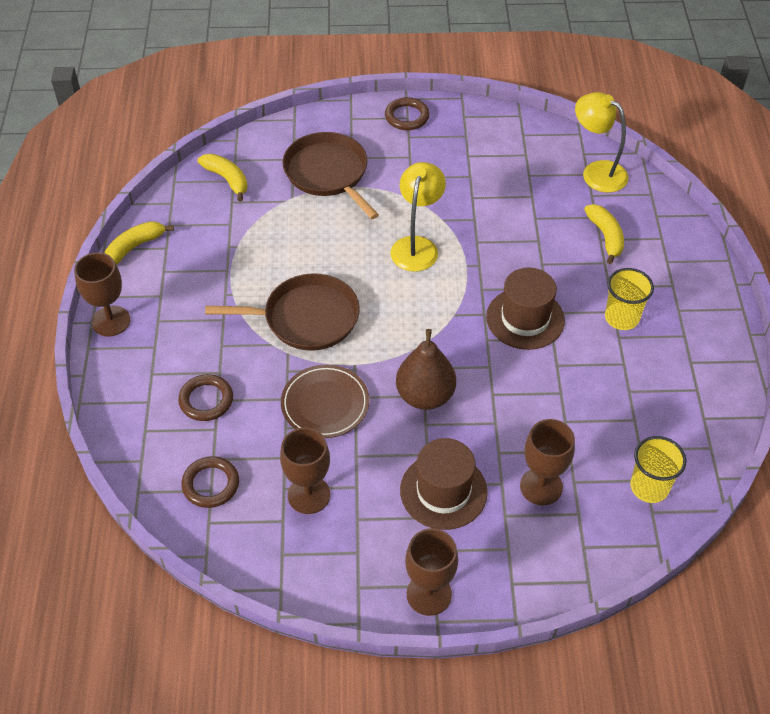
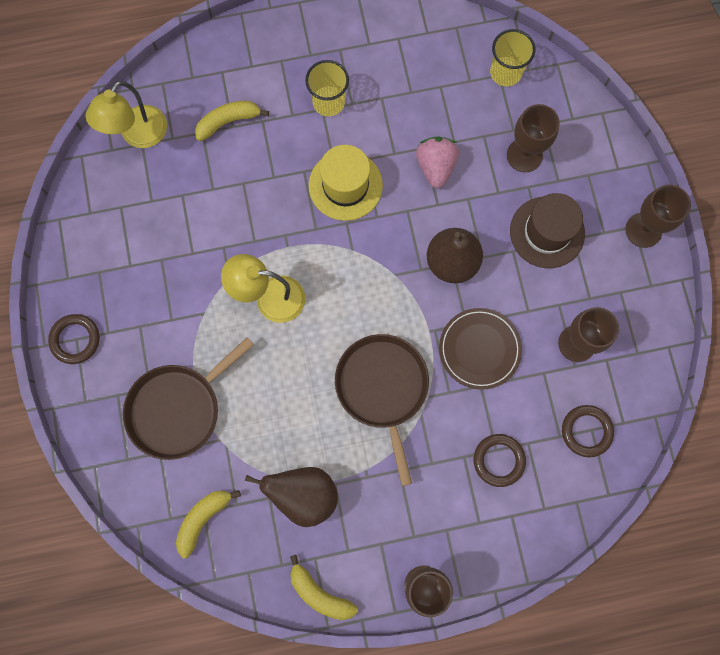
camera: 100 degrees left, 25 degrees up
brown hat [486,268,565,350] -> yellow hat [309,145,383,221]
none -> brown pear [245,467,338,527]
none -> pink strawberry [416,136,459,188]

